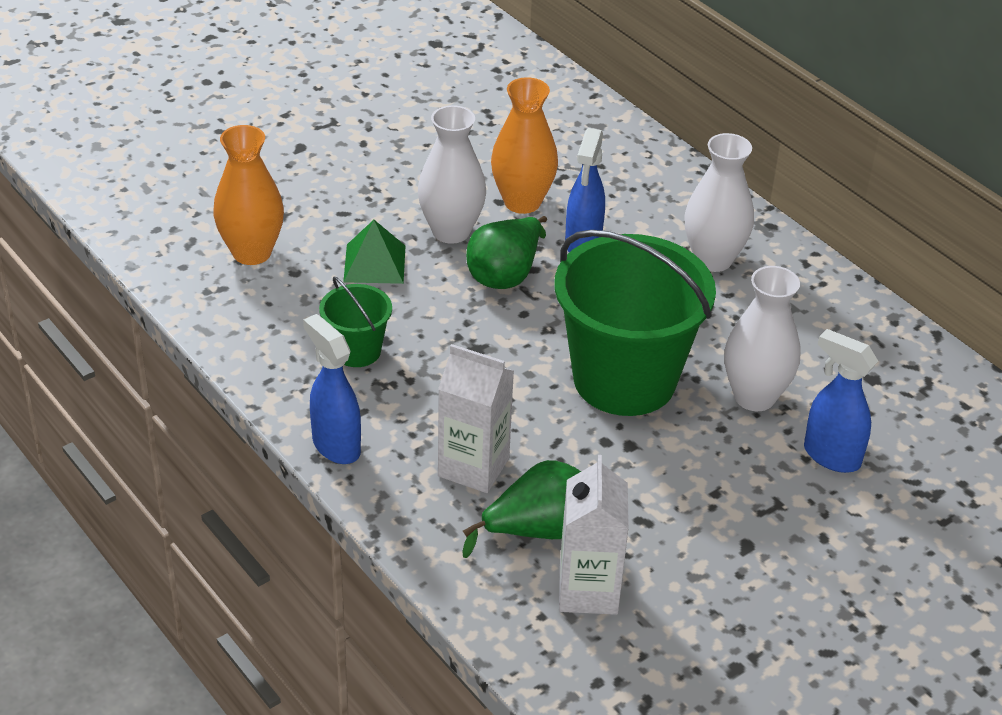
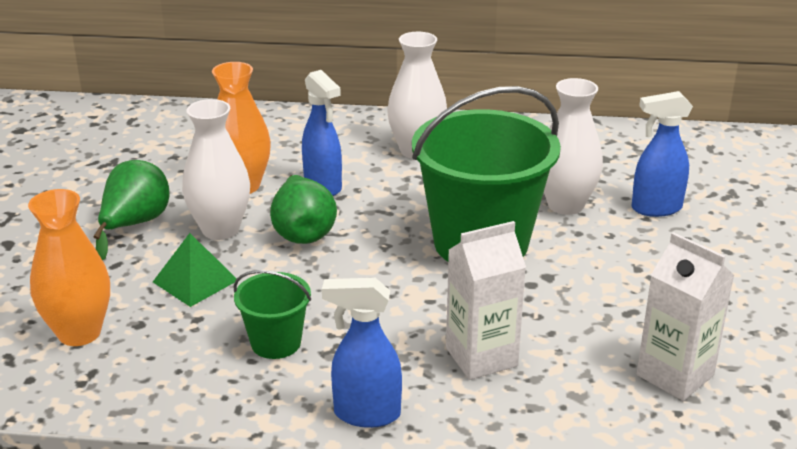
camera: 45 degrees left, 10 degrees down
green pear [462,460,581,558] -> green pear moved to [93,160,169,260]

